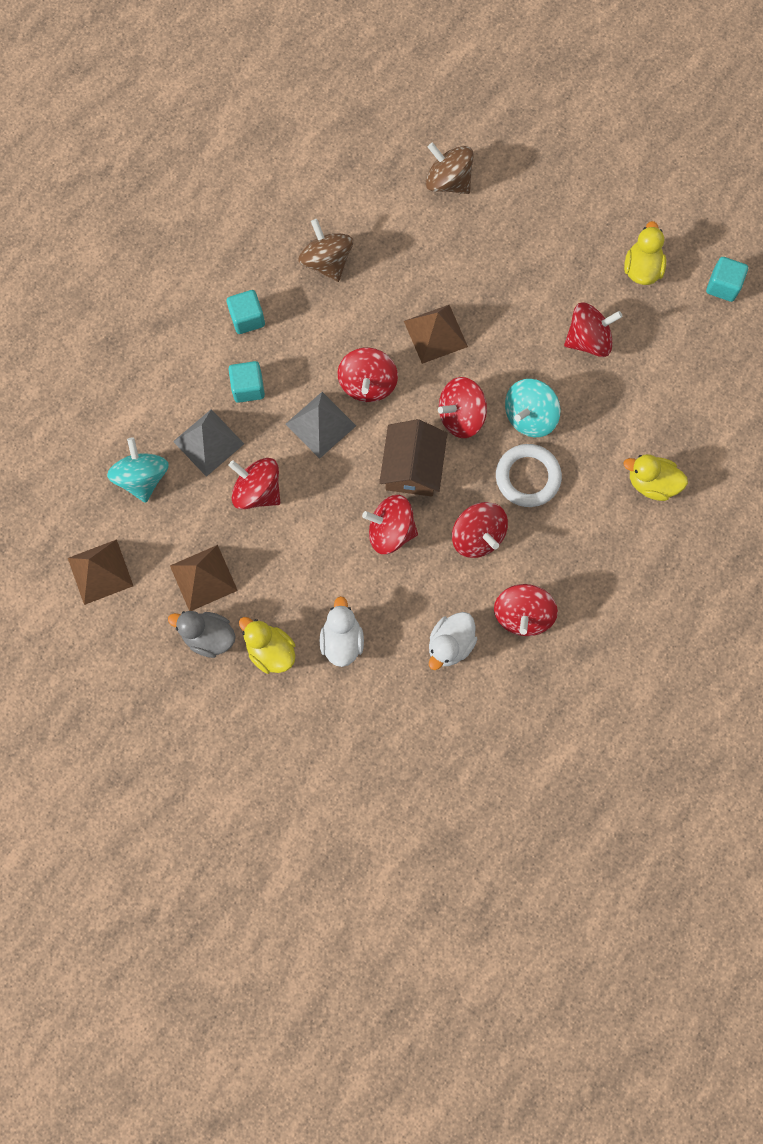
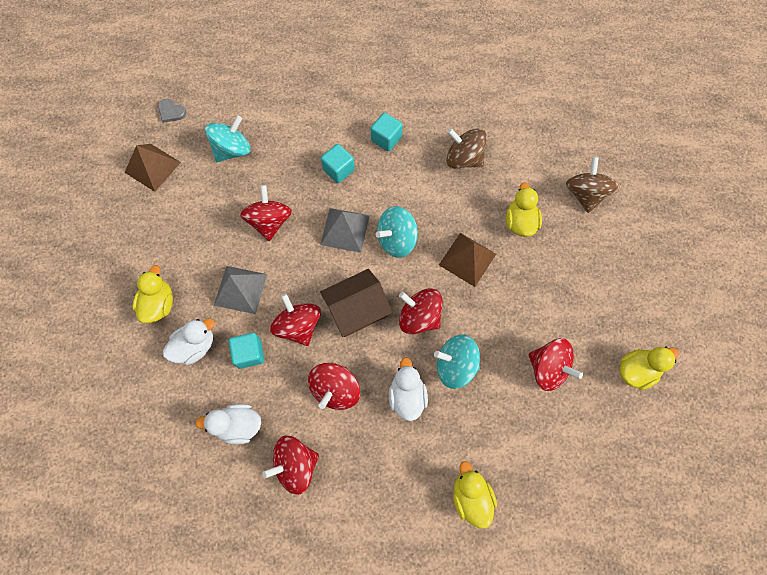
camera: 55 degrees right, 5 degrees down
grey duck [168,611,235,658] -> none
brown pyramid [170,545,238,611] -> none
grey pyramid [173,409,244,477] -> grey pyramid moved to [214,266,267,314]
brown spinning top [298,219,353,282] -> brown spinning top turned 90 degrees counterclockwise [446,128,487,168]
red spinning top [337,348,398,402] -> turquoise spinning top [376,206,418,258]
white ring [496,444,562,507] -> white duck [389,357,428,421]
turquoise cube [706,257,748,302] -> turquoise cube moved to [229,333,264,369]
none -> grey heart [158,99,186,123]
none -> yellow duck [506,182,542,237]

